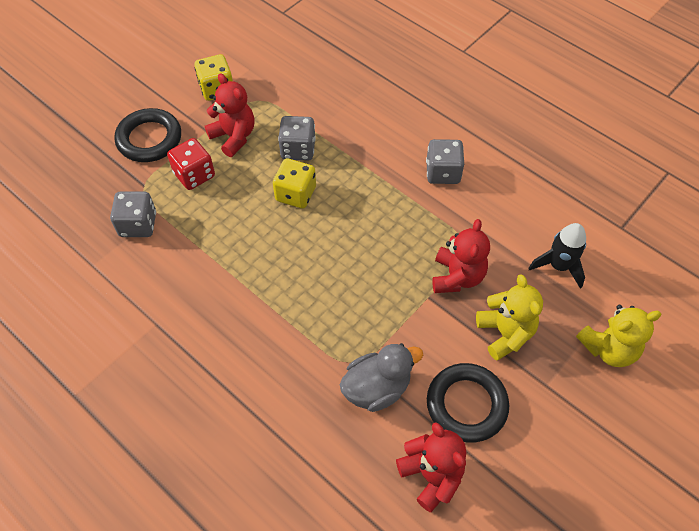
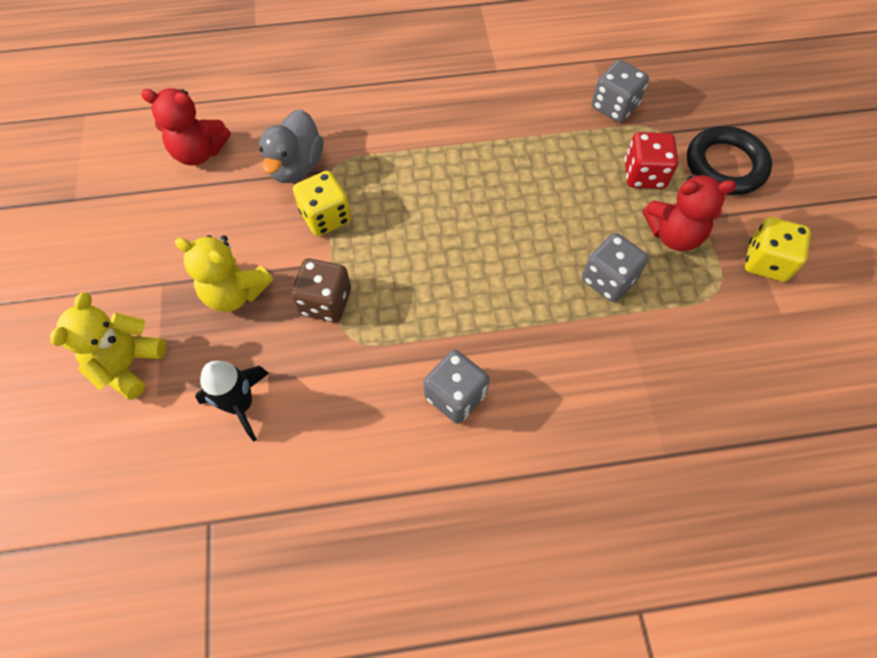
camera: 130 degrees right, 5 degrees up
yellow dice [273,158,316,208] -> yellow dice moved to [293,170,351,236]
black ring [427,363,509,443] -> none
red teddy bear [432,219,490,293] -> brown dice [291,258,351,322]

